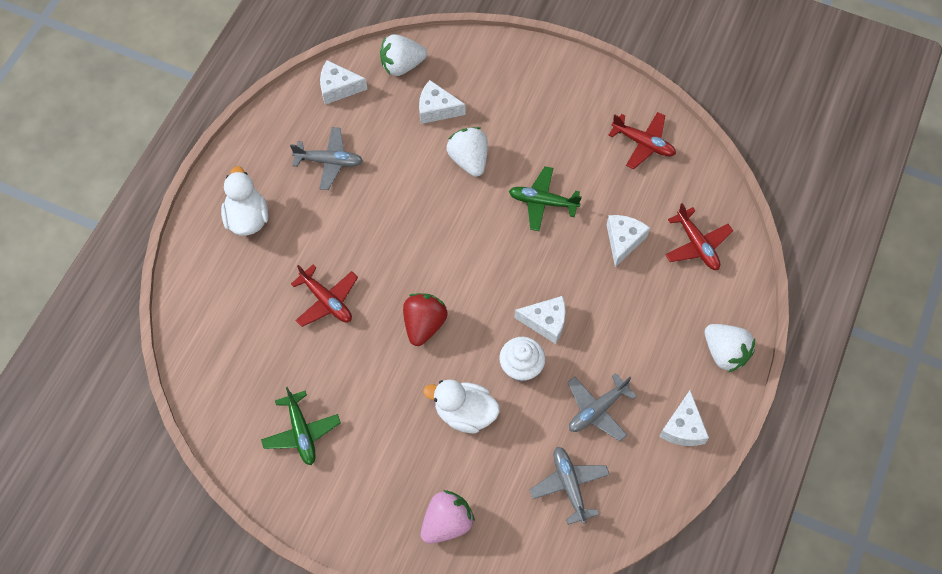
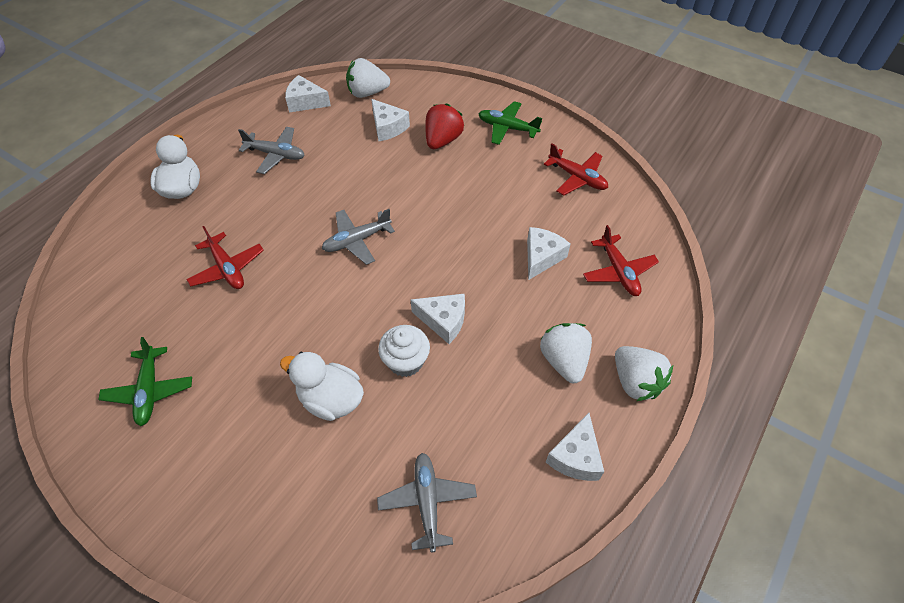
camera: 10 degrees right, 10 degrees down
red strawberry [403,293,448,346] -> red strawberry moved to [425,103,464,149]
white cheese [419,80,465,124] -> white cheese turned 150 degrees counterclockwise [371,99,410,141]
pink strawberry [421,490,475,544] -> none
white strawberry [447,127,488,177] -> white strawberry moved to [540,323,592,383]
green plane [509,166,582,231] -> green plane moved to [479,101,542,145]
grey plane [567,373,637,441] -> grey plane moved to [322,209,395,265]

